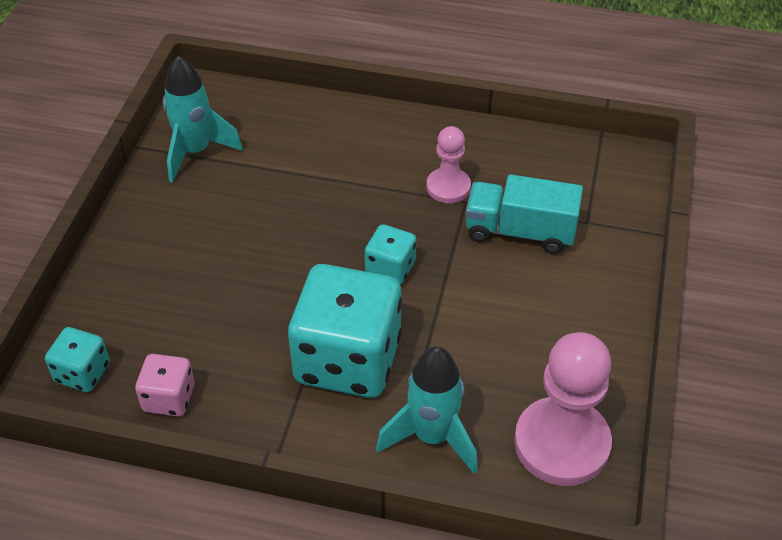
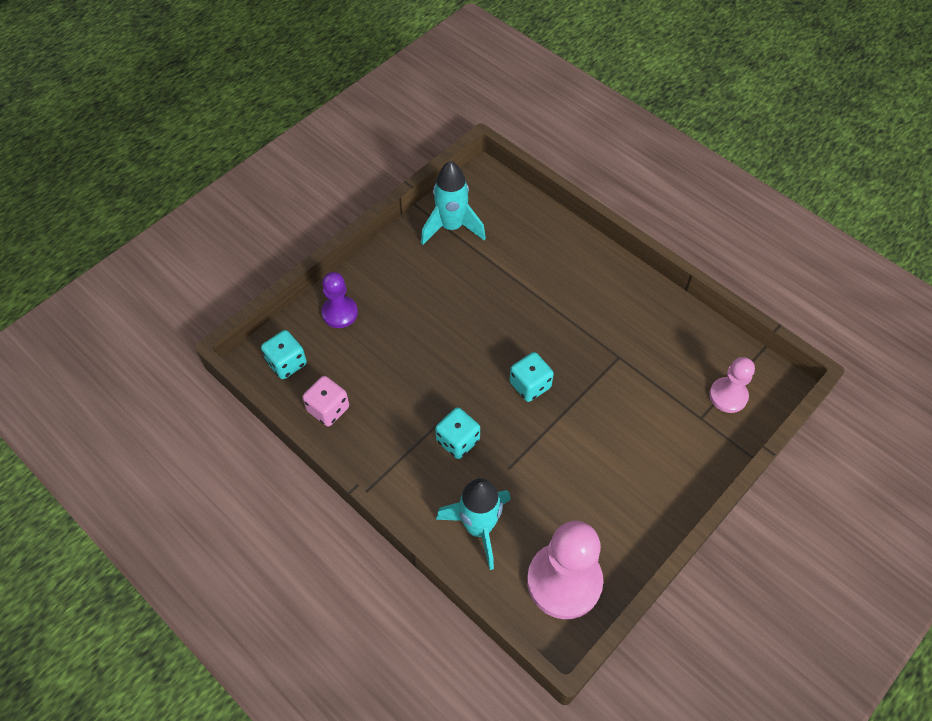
camera: 30 degrees right, 10 degrees up
turquoise dice [288,264,402,398] -> turquoise dice [435,407,480,459], size x0.48
pink pawn [426,126,471,203] -> pink pawn moved to [709,357,755,413]
turquoise truck [466,174,583,254] -> none
none -> purple pawn [321,272,358,328]

